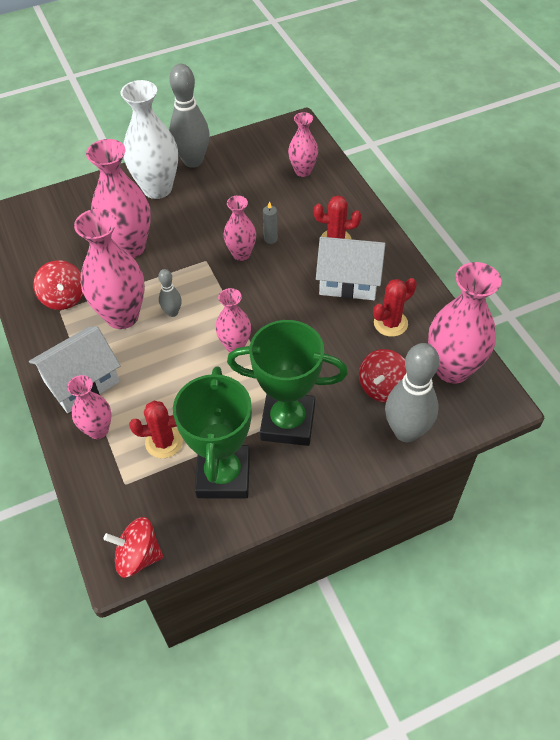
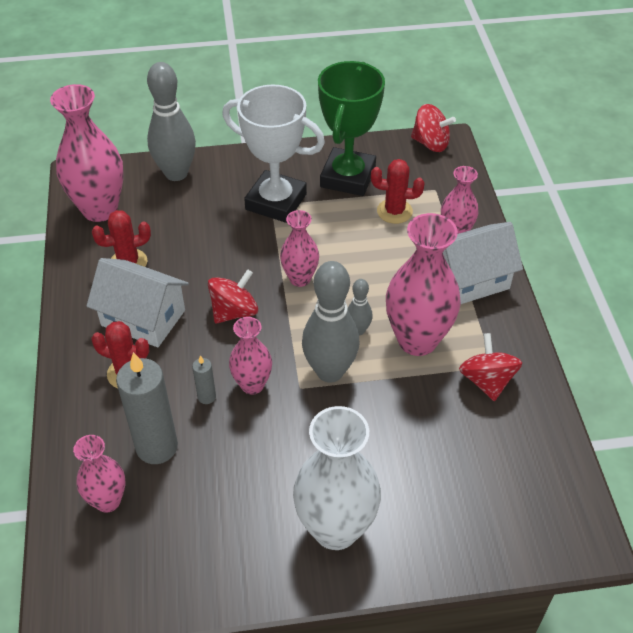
camera: 165 degrees left, 5 degrees down
pink vase [86,139,151,258] -> none
grey bowling pin [169,64,210,168] -> grey bowling pin moved to [302,261,360,383]
green trophy [227,320,348,446] -> white trophy [222,85,325,223]
red spinning top [359,349,406,403] -> red spinning top moved to [208,269,258,323]
none -> grey candle [116,352,178,464]

